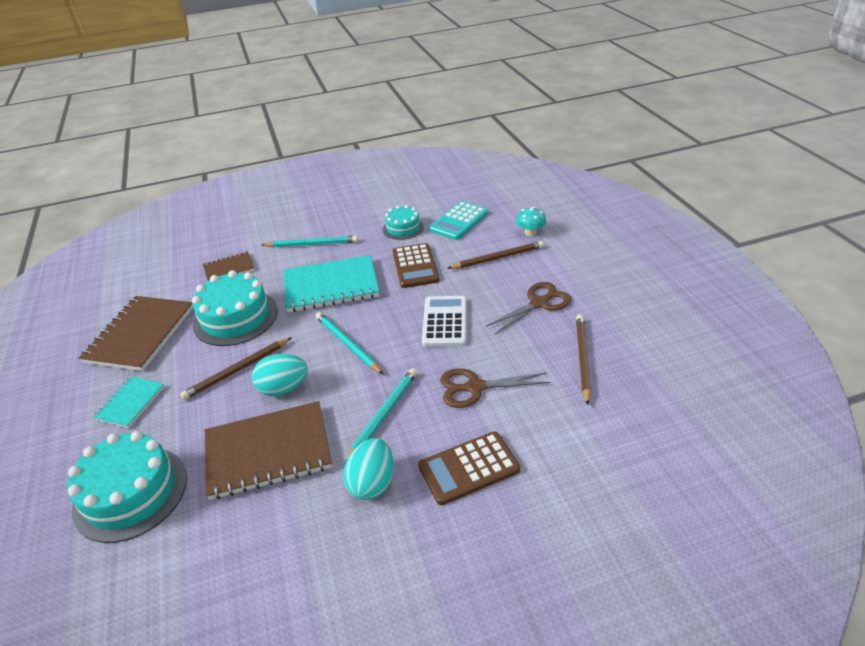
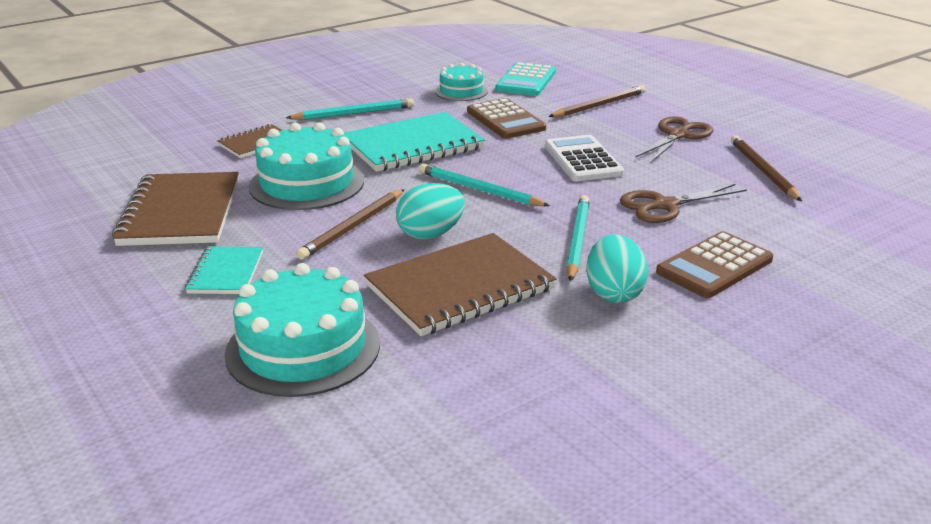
camera: 20 degrees left, 10 degrees down
turquoise mushroom [516,207,546,236] -> none

